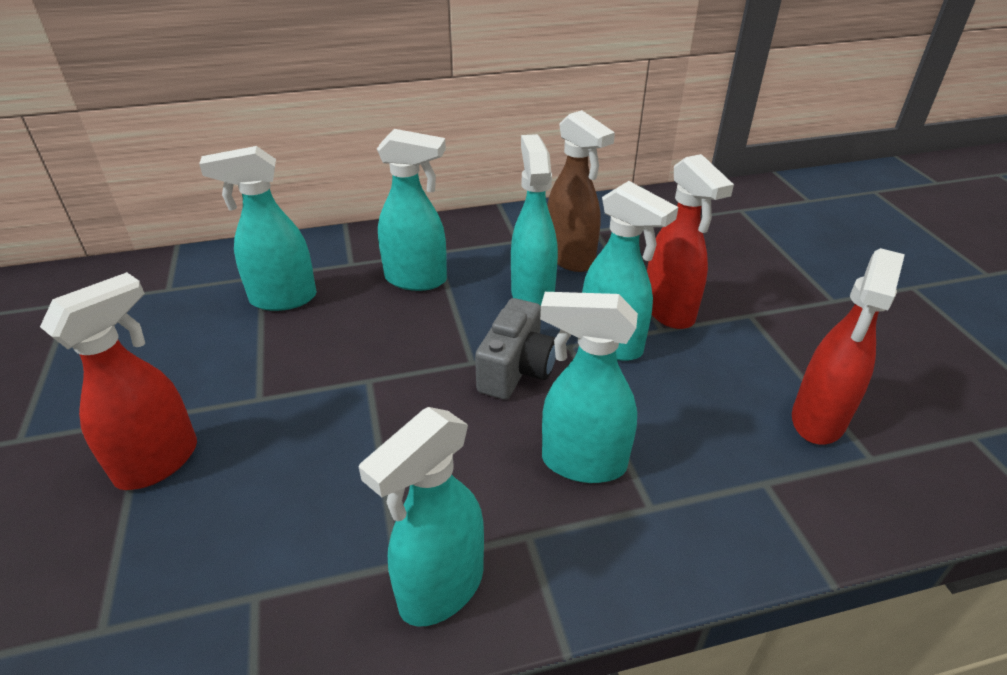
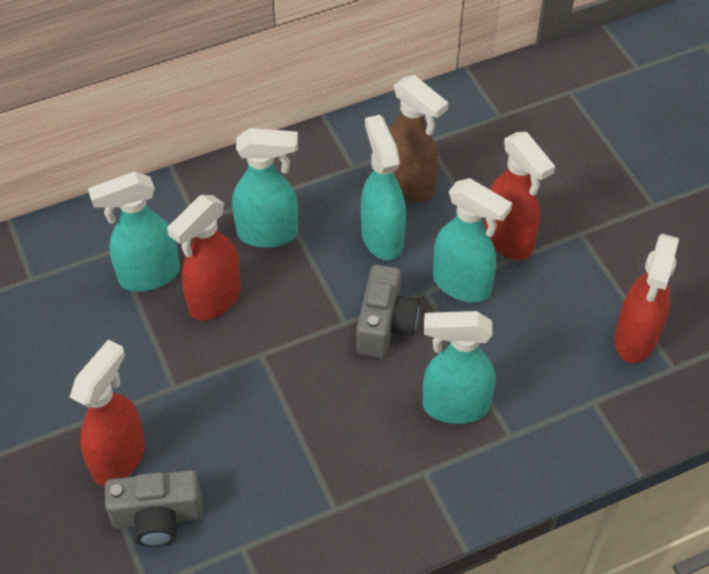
camera: 10 degrees left, 15 degrees up
turquoise spray bottle [359,407,484,626] -> none
none -> grey camera [105,470,203,547]
none -> red spray bottle [167,195,241,321]

